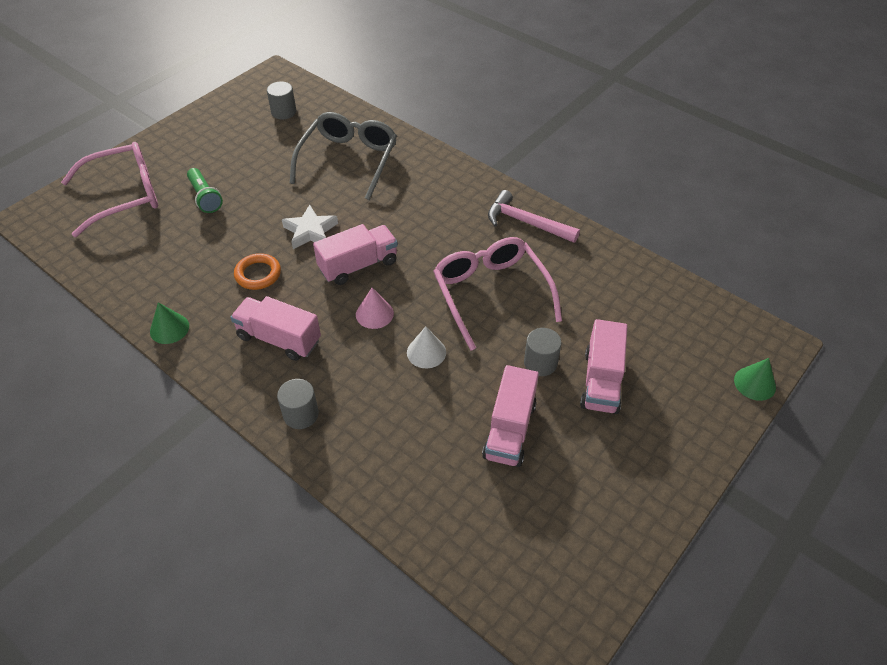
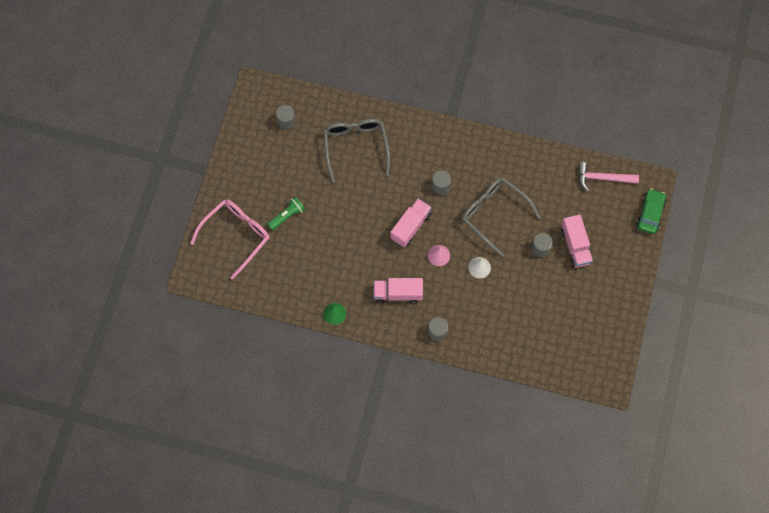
camera: 25 degrees left, 20 degrees up
green flashlight [187,168,223,213] -> green flashlight turned 75 degrees counterclockwise [267,197,305,230]
orange ring [234,253,281,290] -> none
white star [282,205,338,249] -> none
pink glasses [433,237,562,351] -> grey glasses [462,177,541,257]
pink truck [482,365,539,467] -> none
pink hammer [488,190,580,243] -> pink hammer moved to [578,162,639,191]
green cone [734,358,776,401] -> green car [636,189,666,234]
none -> grey cylinder [432,170,451,195]

